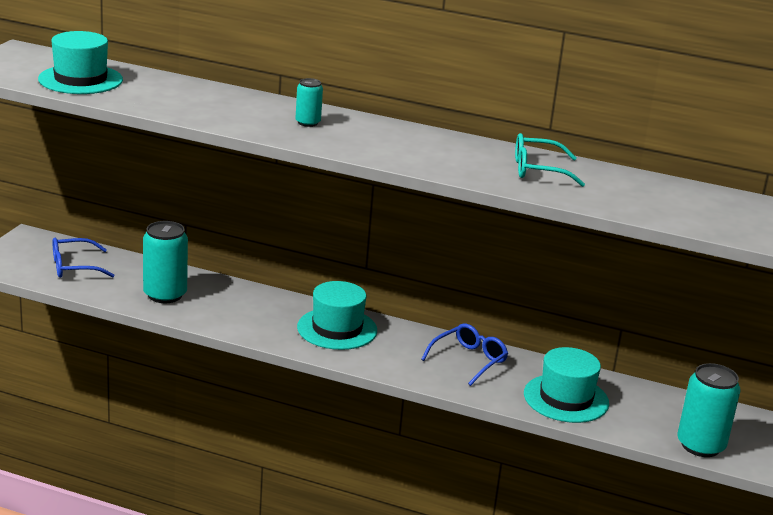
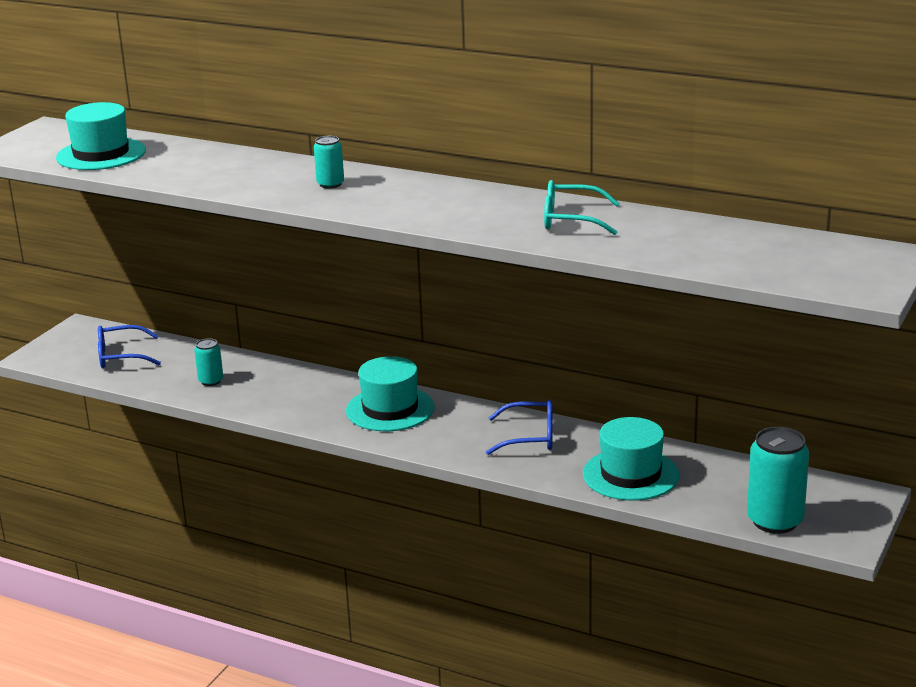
camera: 10 degrees right, 0 degrees up
turquoise can [143,221,188,303] -> turquoise can [194,338,223,386], size x0.53
blue glasses [421,324,508,386] -> blue glasses turned 45 degrees clockwise [486,399,553,455]

